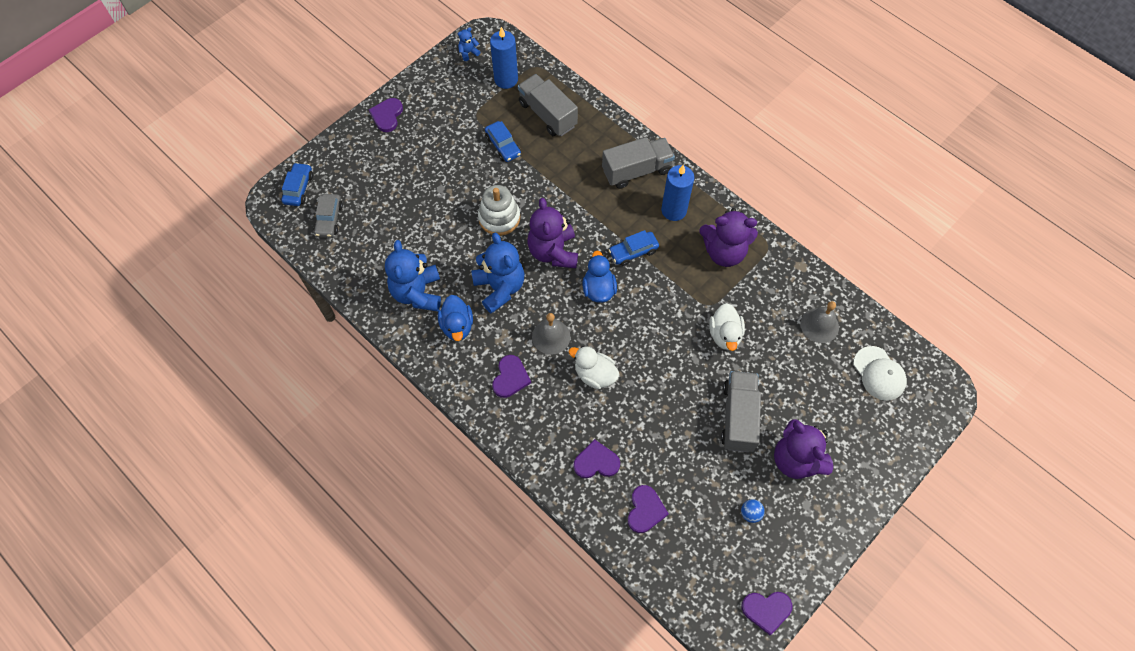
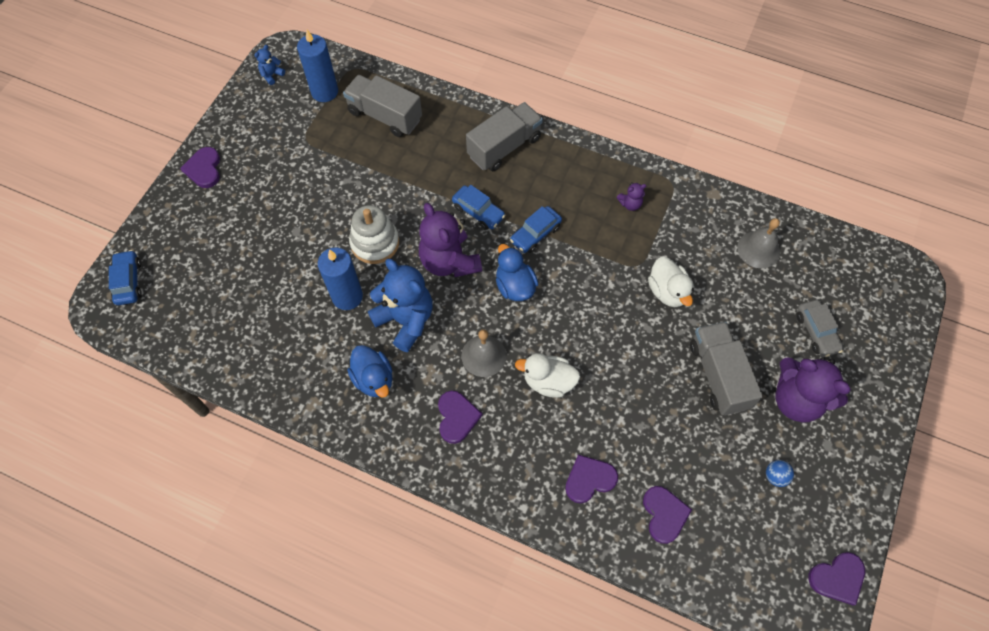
camera: 20 degrees left, 0 degrees up
grey car [314,194,343,237] -> grey car moved to [796,300,844,357]
blue teddy bear [385,240,441,311] -> none
blue car [485,121,521,162] -> blue car moved to [452,185,506,230]
blue candle [661,165,694,221] -> blue candle moved to [318,247,363,310]
purple teddy bear [699,208,758,267] -> purple teddy bear [616,182,647,211], size x0.44
white cap [853,346,907,401] -> none

